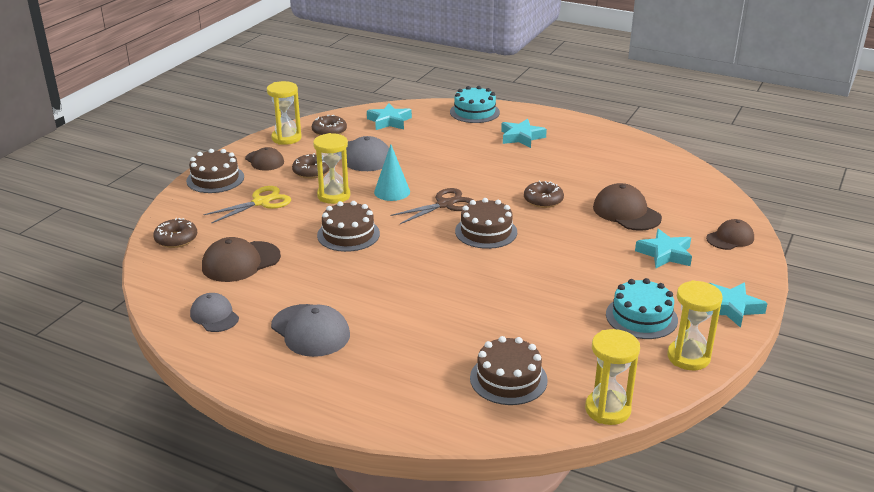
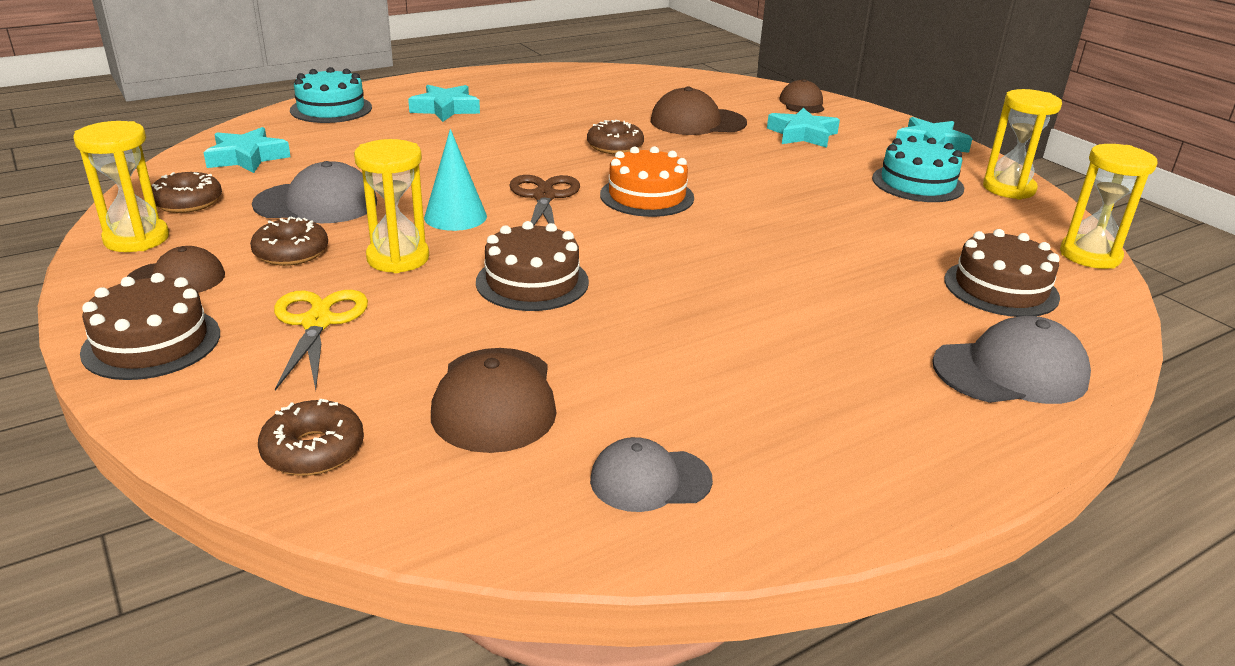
camera: 60 degrees left, 0 degrees up
grey cap [271,304,350,357] -> grey cap moved to [932,316,1091,404]
brown cake [455,198,517,249] -> orange cake [600,146,694,217]

